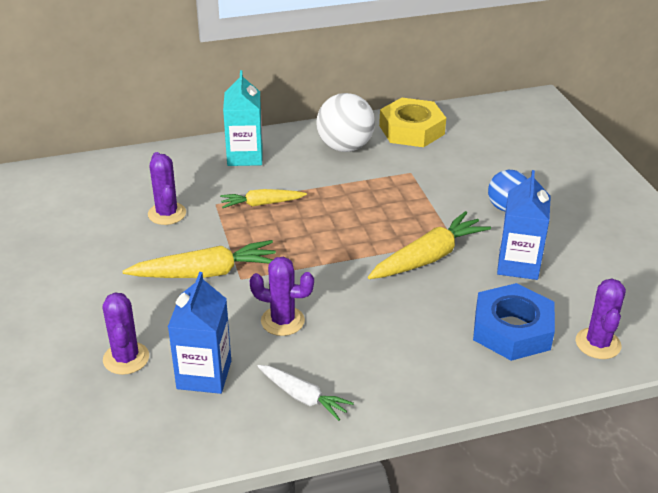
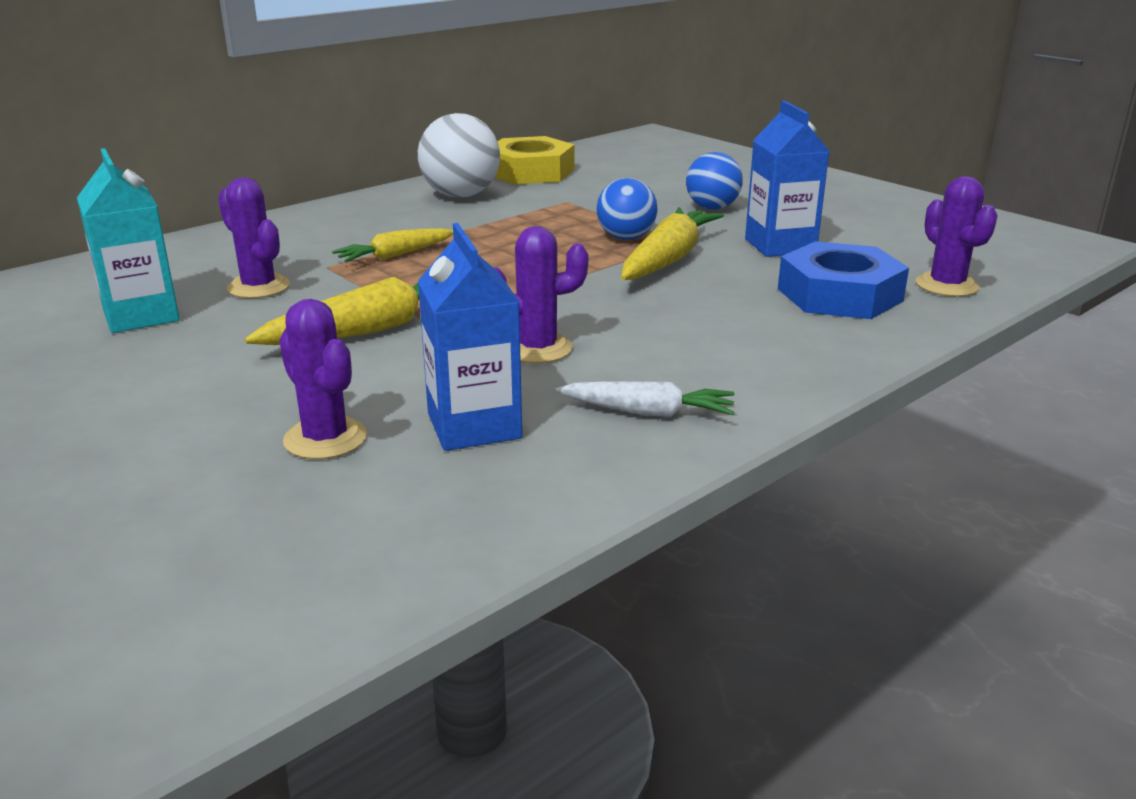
camera: 25 degrees left, 10 degrees down
turquoise carton [223,70,263,166] -> turquoise carton moved to [77,148,180,333]
none -> blue ball [596,178,658,240]

